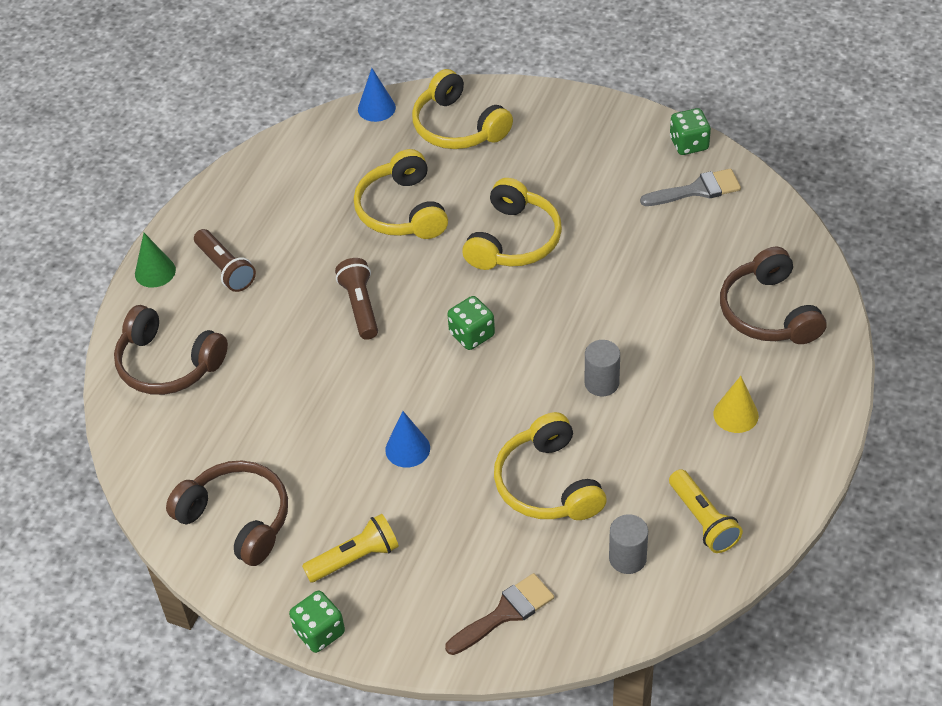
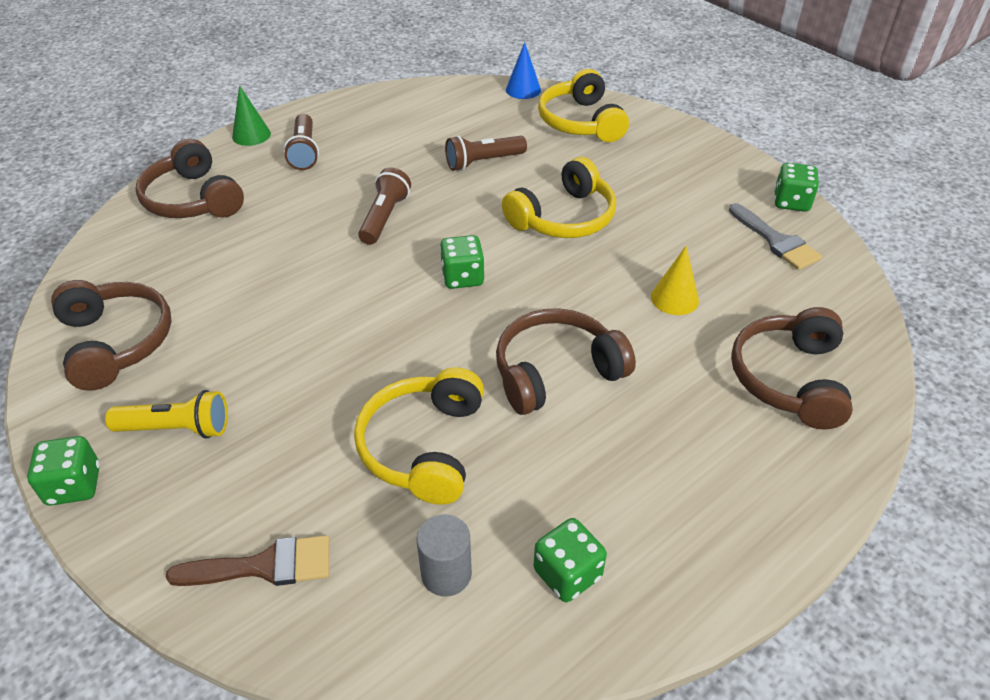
camera: 25 degrees right, 5 degrees down
yellow headphones [354,149,448,239] -> brown flashlight [445,135,527,171]
blue cone [385,411,430,468] -> none
grey cylinder [585,340,620,396] -> brown headphones [496,308,636,415]
grey brush [640,169,741,206] -> grey brush turned 45 degrees clockwise [729,203,822,270]
yellow flashlight [669,469,743,553] -> green dice [534,518,607,602]
yellow cone [713,376,759,433] -> yellow cone moved to [651,246,699,315]

